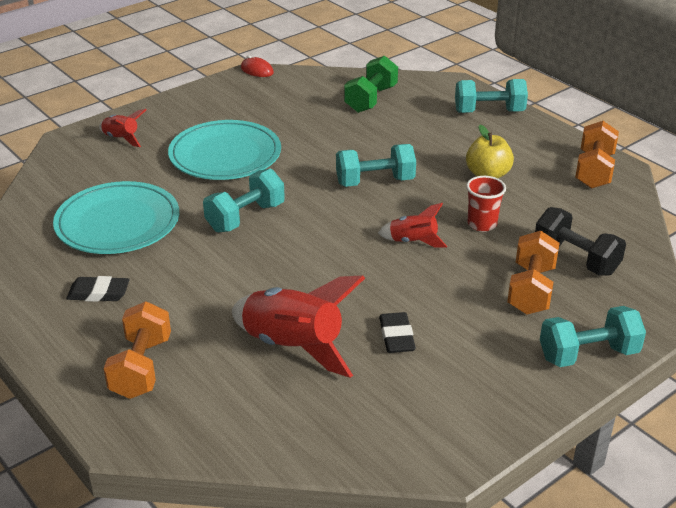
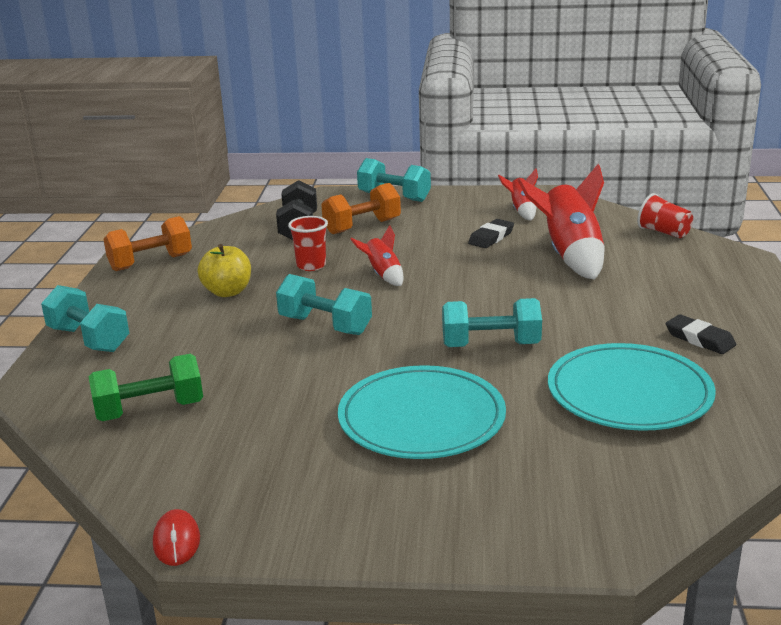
camera: 135 degrees left, 10 degrees down
red rocket [99,109,146,147] -> red rocket moved to [498,169,538,220]
orange dumbbell [103,301,171,399] -> none
none -> red cup [637,193,693,238]

